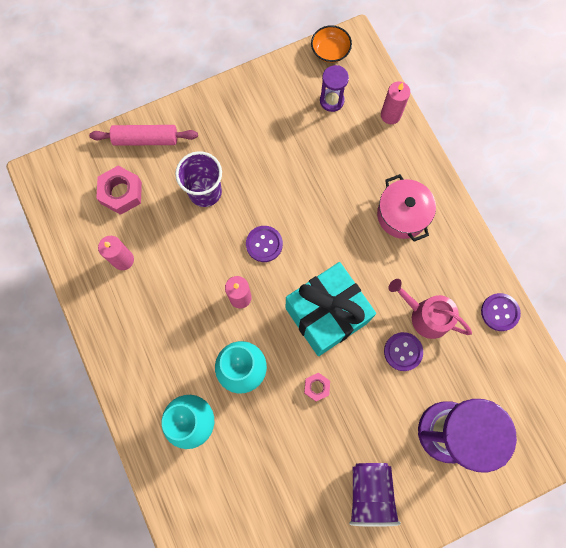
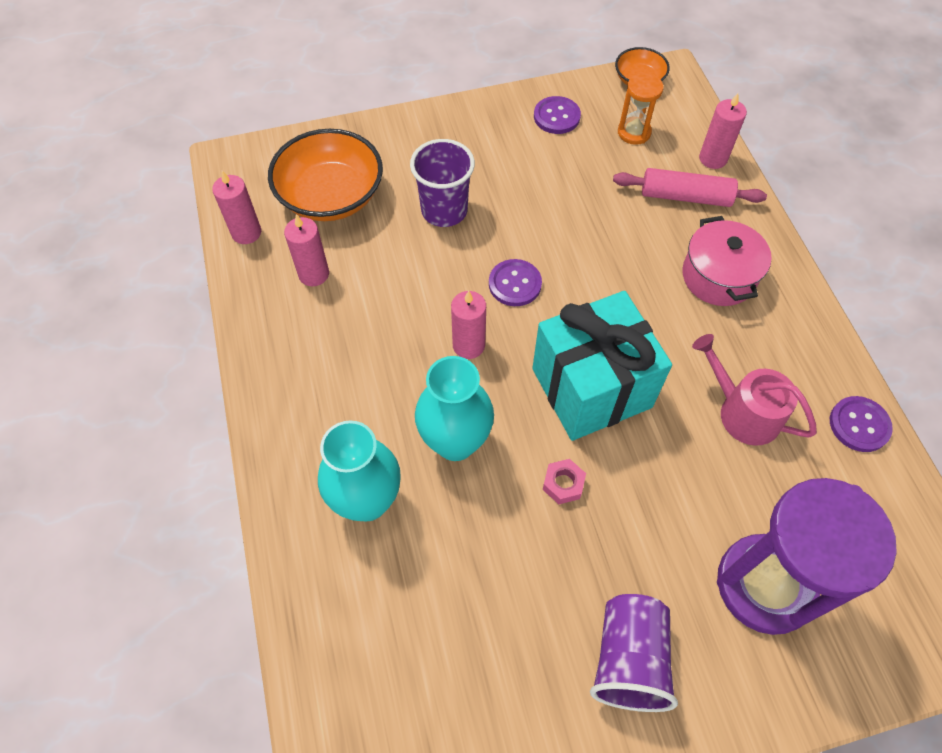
camera: 10 degrees right, 15 degrees down
pink rolling pin [89,125,198,146] -> pink rolling pin moved to [613,168,767,207]
pink nut [96,166,142,215] -> orange bowl [268,129,383,221]
purple hourglass [320,65,349,112] -> orange hourglass [618,73,663,145]
purple button [384,332,423,371] -> purple button moved to [534,96,581,134]
none -> pink candle [212,171,261,244]

